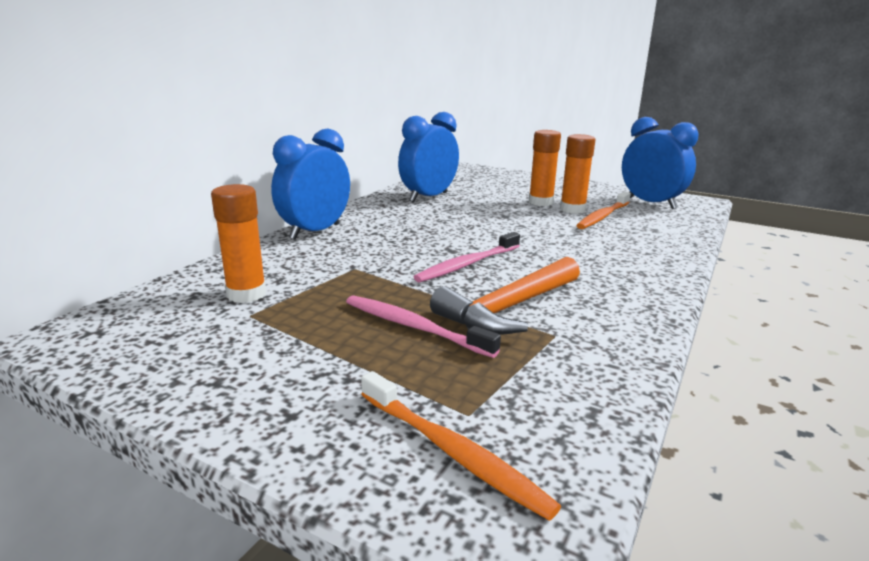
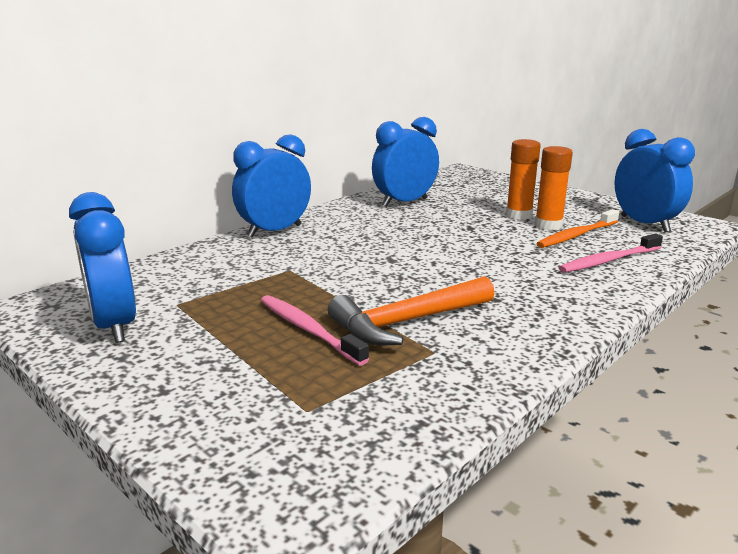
camera: 15 degrees right, 0 degrees up
orange glue stick [211,184,266,303] -> none
orange toothbrush [361,371,561,521] -> none
pink toothbrush [414,232,520,282] -> pink toothbrush moved to [559,234,663,273]
none -> blue clock [69,192,136,343]

